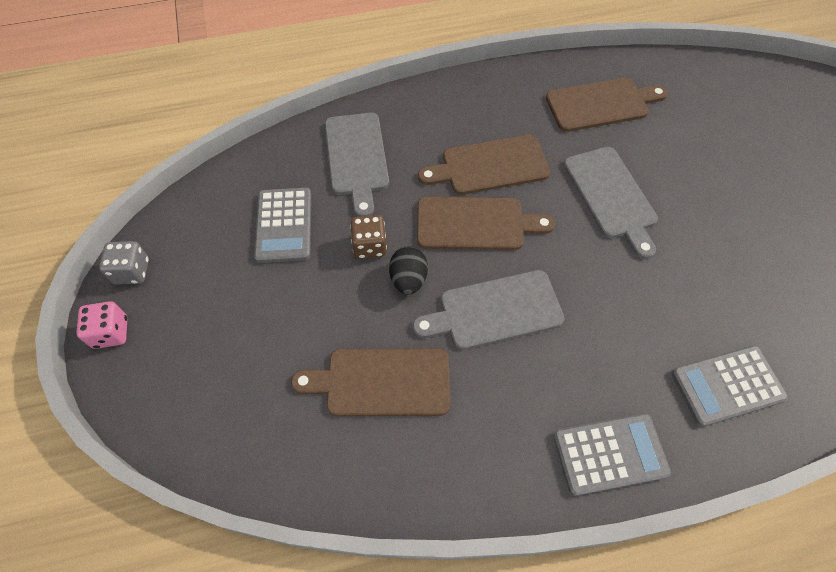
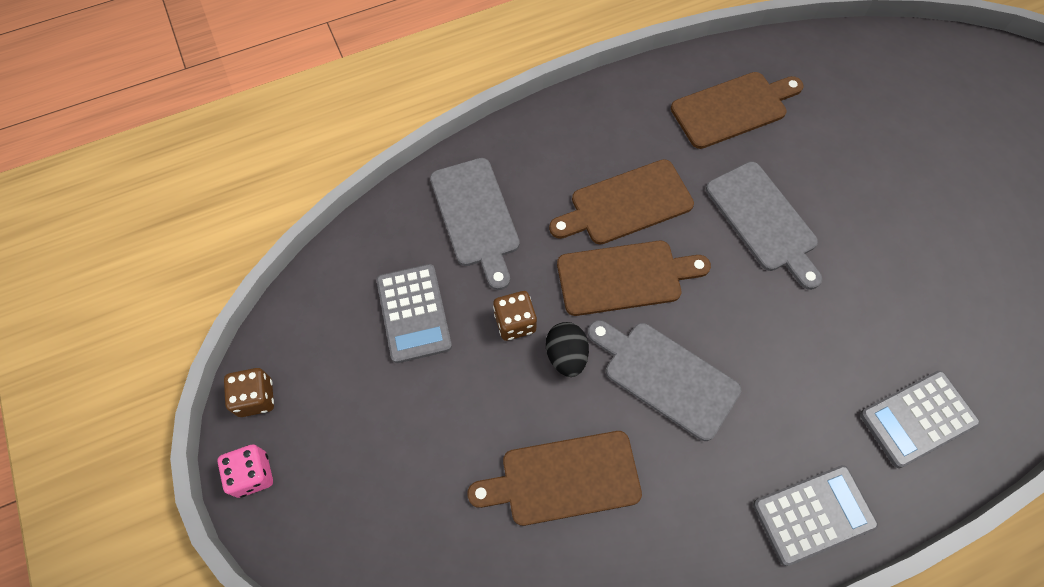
camera: 10 degrees left, 5 degrees up
grey dice [99,241,149,285] -> brown dice [224,368,274,417]
grey cutting board [413,270,565,350] -> grey cutting board turned 60 degrees clockwise [588,320,741,441]

